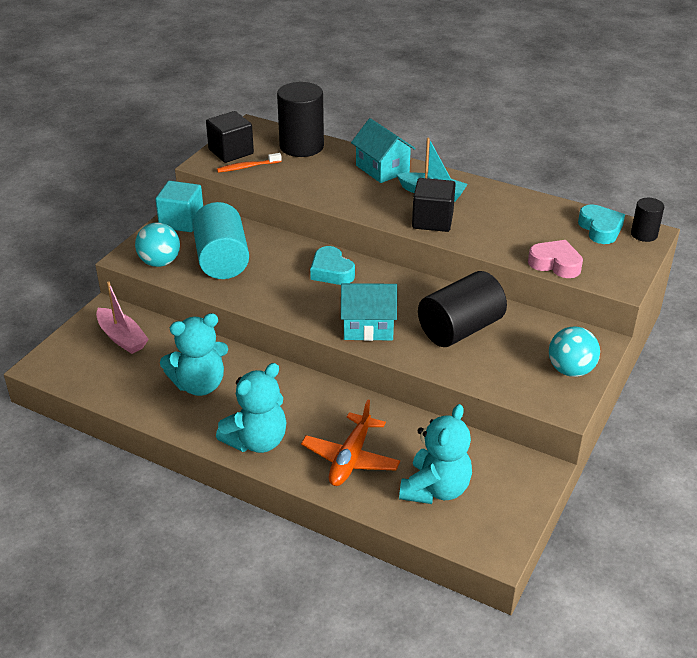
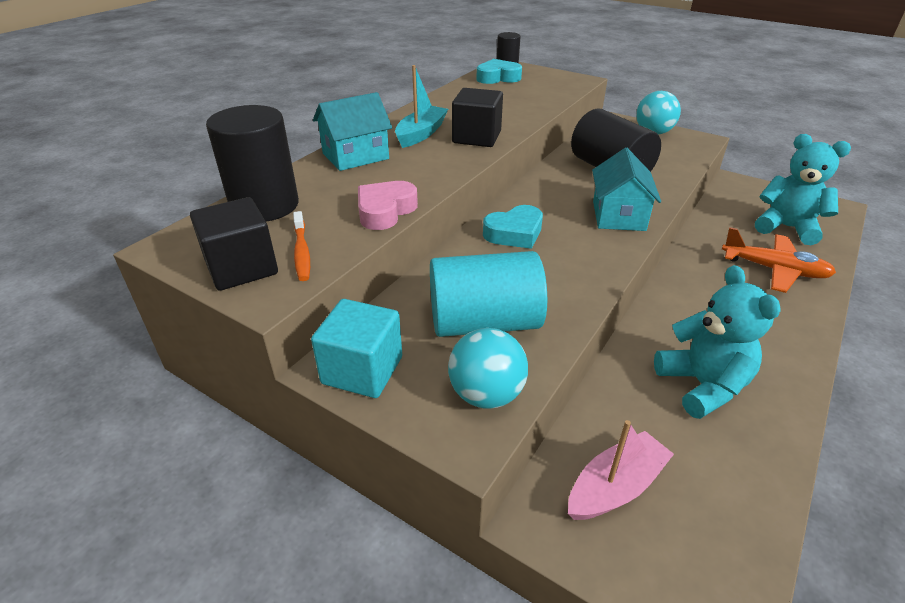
camera: 85 degrees left, 0 degrees up
turquoise teddy bear [216,363,287,453] -> none
pink heart [528,240,583,278] -> pink heart moved to [358,181,418,230]

